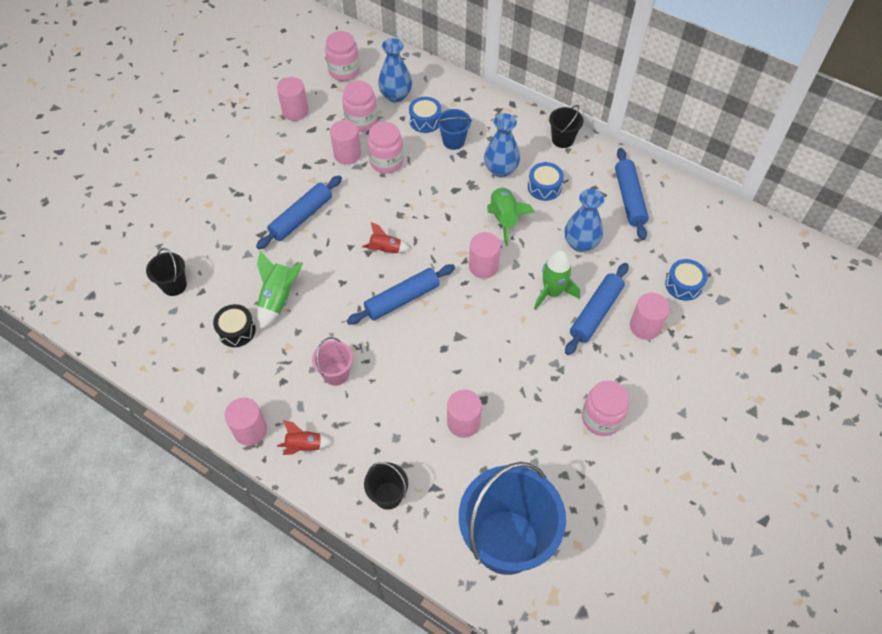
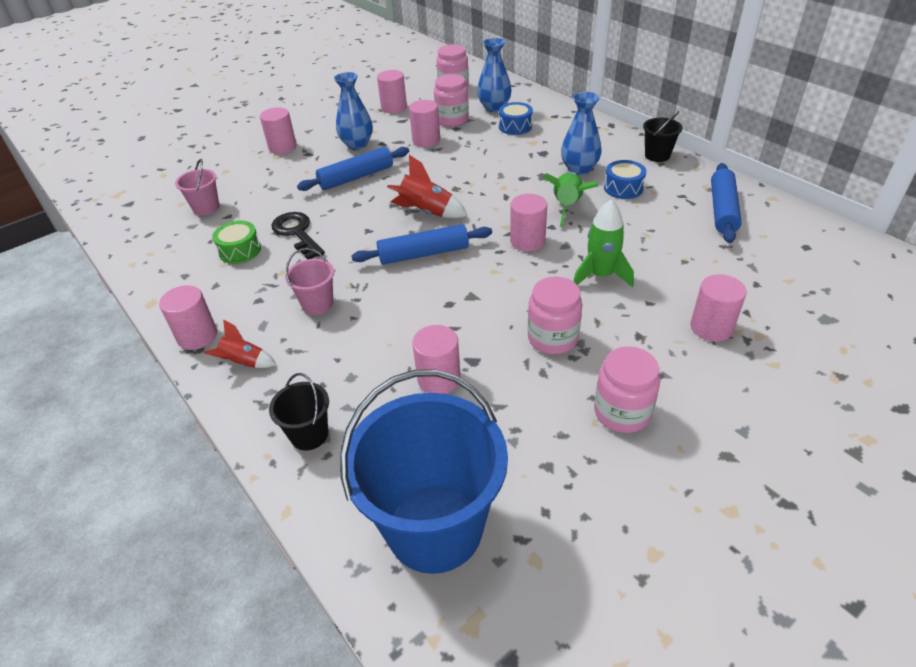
camera: 20 degrees right, 15 degrees down
black bucket [146,248,187,296] -> pink bucket [175,159,219,215]
black drum [213,304,256,347] -> green drum [212,221,261,264]
green rocket [257,251,303,330] -> black key [271,212,325,259]
red rocket [362,222,410,253] -> red rocket [387,155,467,218], size x1.55
pink jar [367,122,403,174] -> pink jar moved to [528,276,582,354]
blue bucket [436,109,472,150] -> none
blue vase [565,189,604,252] -> blue vase moved to [334,72,373,149]
blue rolling pin [565,263,628,355] -> none
blue drum [665,259,707,301] -> none
none -> pink cylinder [260,107,297,154]

